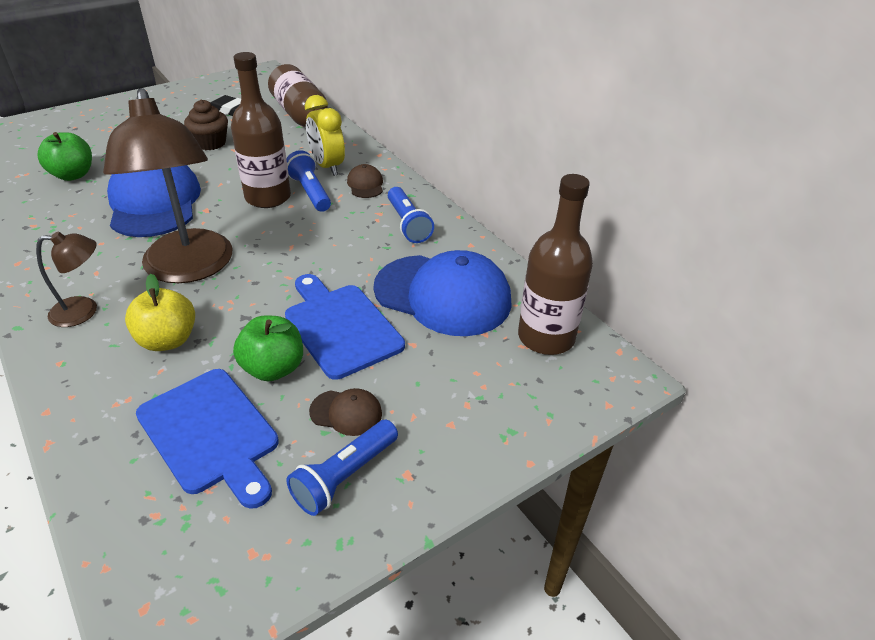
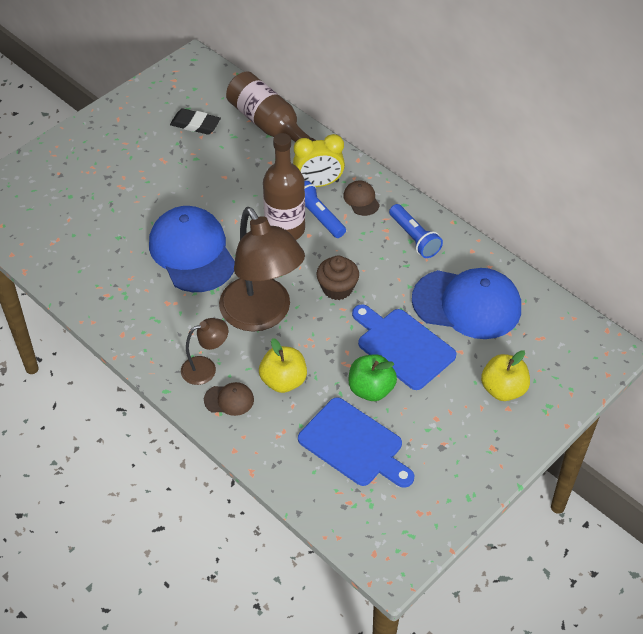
camera: 10 degrees left, 10 degrees up
green apple [37,132,92,181] -> none
brown cupcake [184,100,228,150] -> brown cupcake moved to [317,256,359,300]
blue flashlight [286,420,398,516] -> none
yellow clock [305,95,345,176] -> yellow clock turned 60 degrees counterclockwise [293,134,345,187]
brown cap [309,388,382,436] -> brown cap moved to [204,382,254,416]
brown bottle [518,174,593,355] -> none
none -> yellow apple [481,350,530,401]

